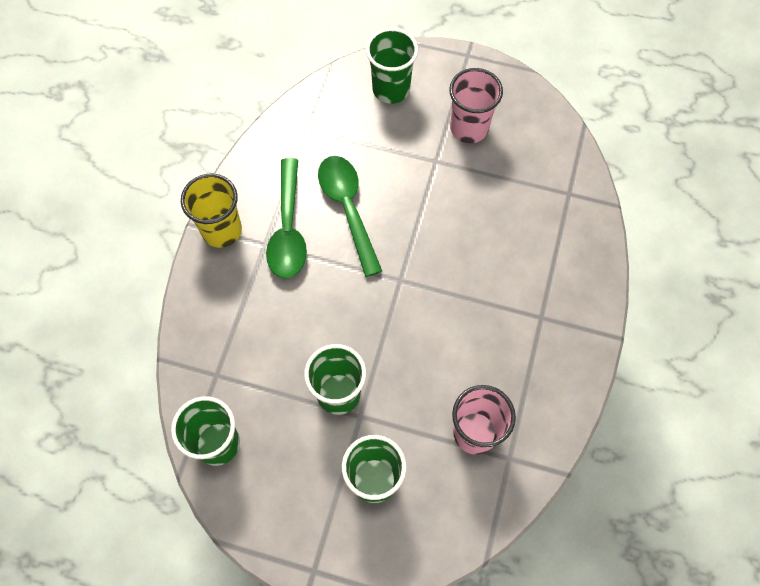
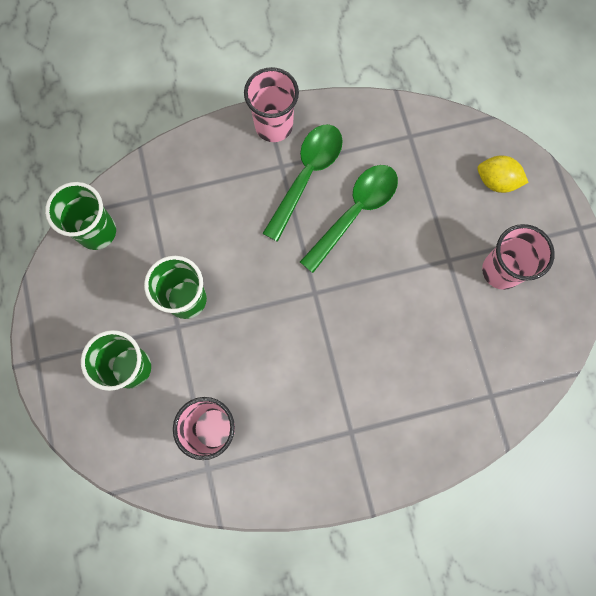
camera: 60 degrees right, 10 degrees up
yellow cup [181,174,242,248] -> pink cup [244,67,299,142]
green spoon [266,158,307,278] -> green spoon turned 150 degrees clockwise [262,124,343,242]
green cup [366,28,418,104] -> yellow lemon [478,155,529,193]

